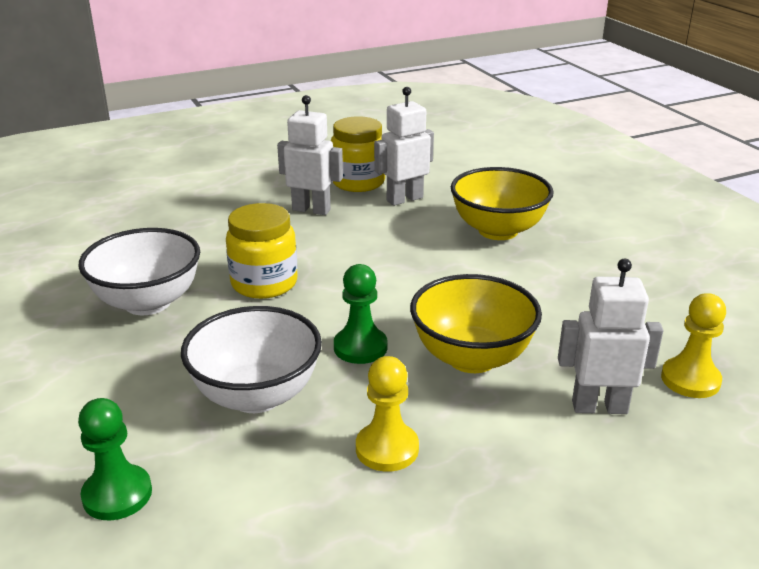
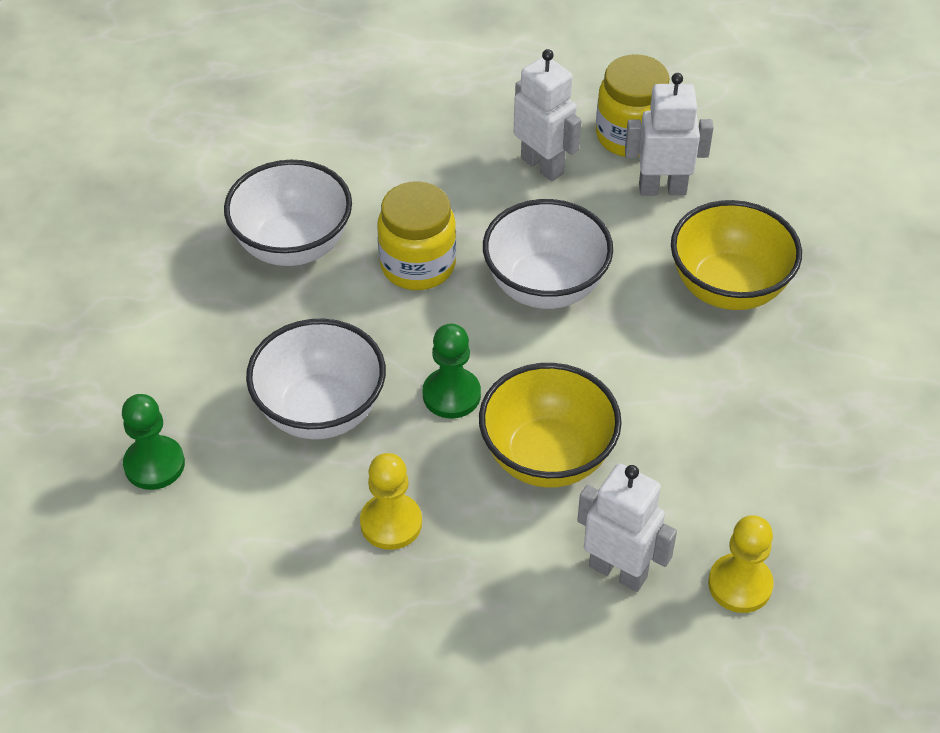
camera: 30 degrees right, 20 degrees up
none -> white bowl [483,199,613,309]

